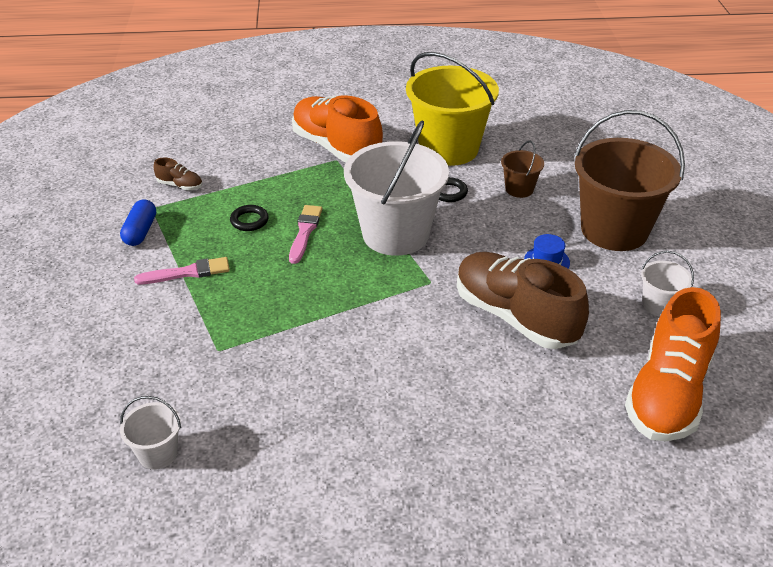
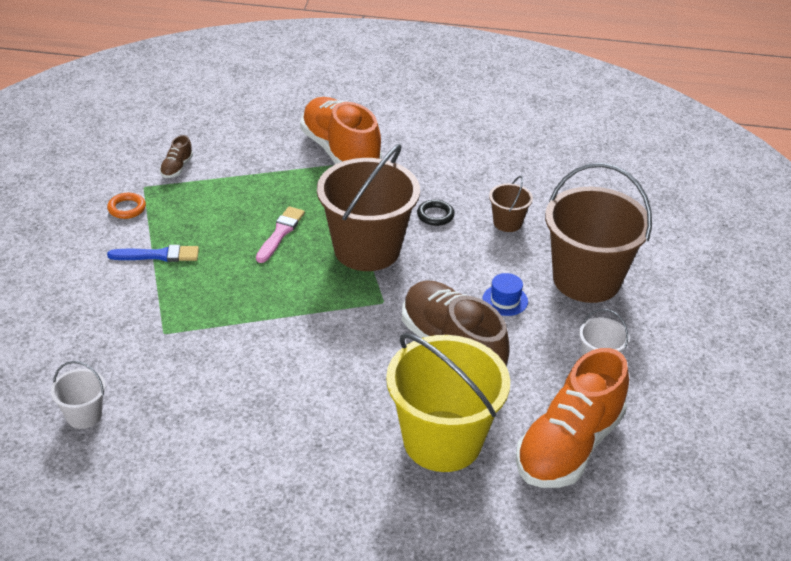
camera: 10 degrees right, 0 degrees up
blue capsule [120,199,156,246] -> orange ring [107,193,146,219]
pink brush [134,257,230,284] -> blue brush [107,245,199,262]
brown shoe [153,158,203,190] -> brown shoe turned 75 degrees clockwise [160,135,193,178]
black ring [230,205,269,231] -> none
white bucket [344,121,449,256] -> brown bucket [317,144,420,271]
yellow bucket [406,52,499,166] -> yellow bucket moved to [386,333,510,472]

